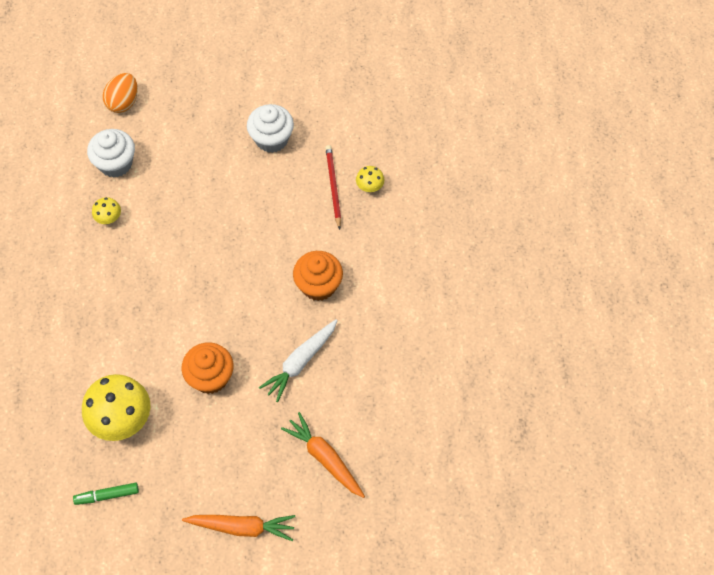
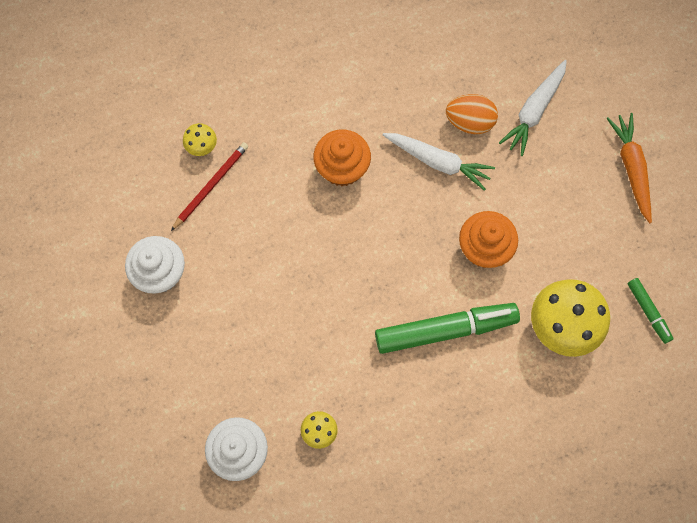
camera: 105 degrees left, 10 degrees up
orange egg [103,73,138,113] -> orange egg moved to [446,94,498,134]
orange carrot [281,412,365,498] -> white carrot [499,60,567,156]
red pencil [325,145,341,230] -> red pencil turned 150 degrees clockwise [171,142,248,231]
none -> green marker [375,303,520,354]

